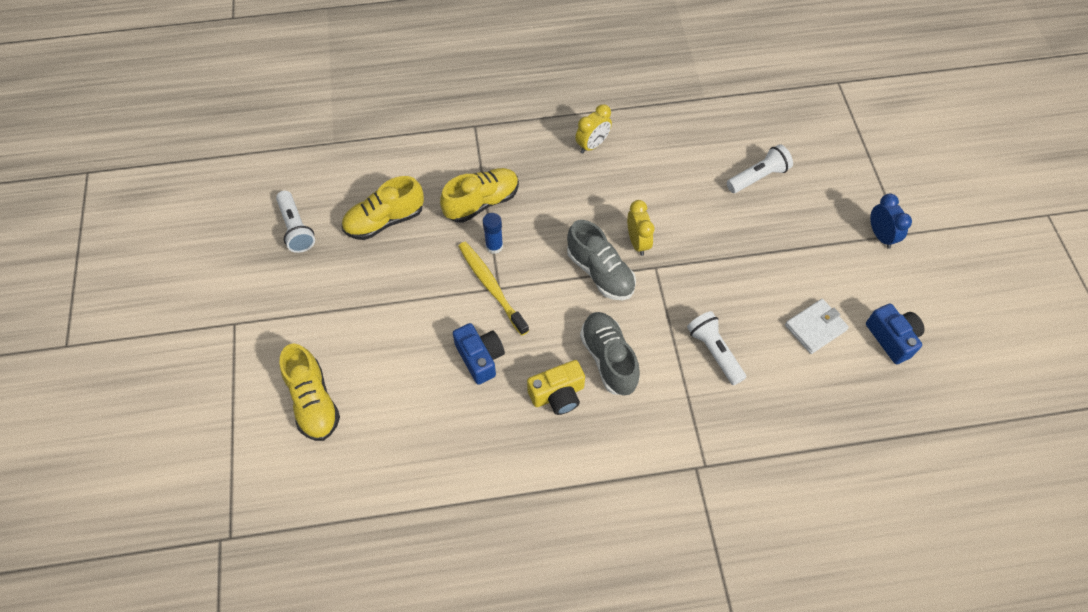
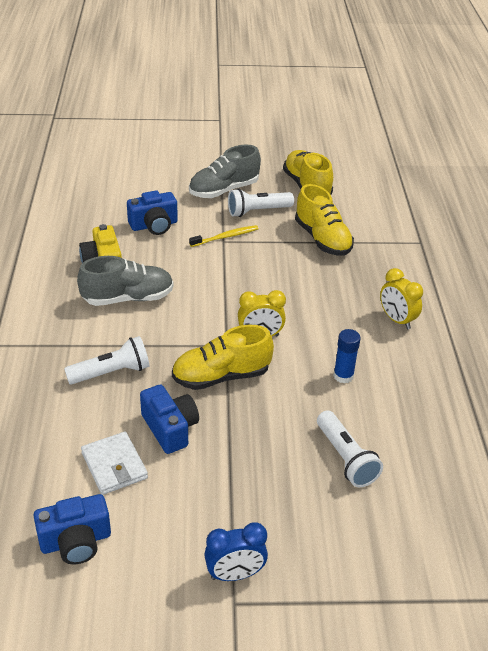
camera: 95 degrees right, 20 degrees down
white flashlight [276,191,315,253] -> white flashlight moved to [228,188,294,217]
yellow shoe [280,344,340,441] -> yellow shoe moved to [172,325,274,390]
yellow toothbrush [458,242,529,336] -> yellow toothbrush [189,225,259,247], size x0.65
blue glue stick [483,213,503,254] -> blue glue stick moved to [333,329,361,384]
grey shoe [567,220,636,300] -> grey shoe moved to [189,145,261,198]
none -> blue camera [140,384,199,454]

